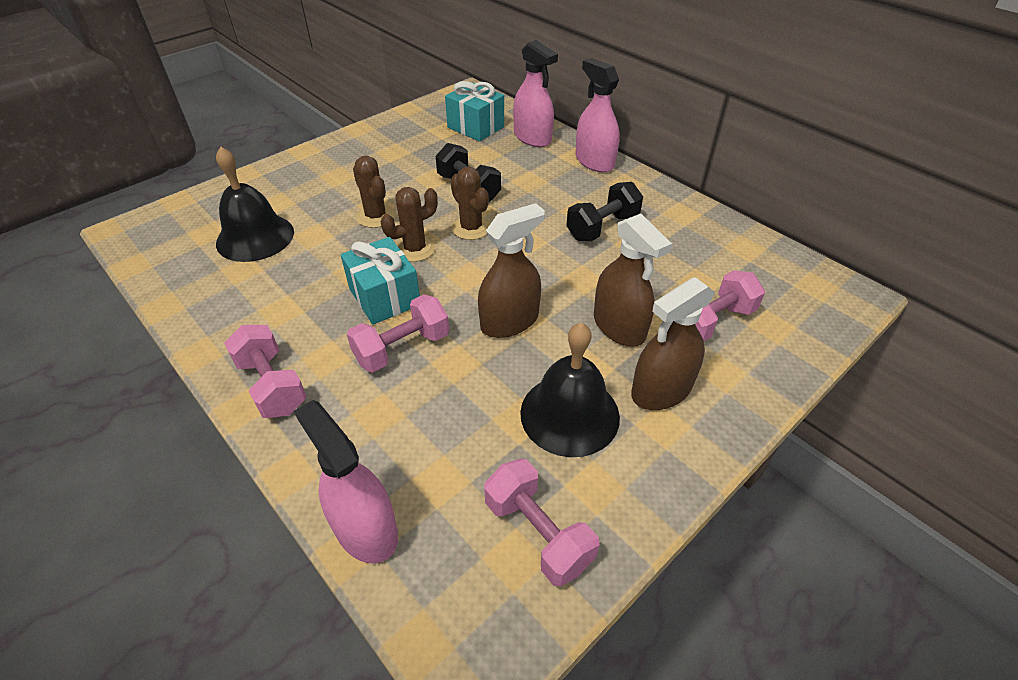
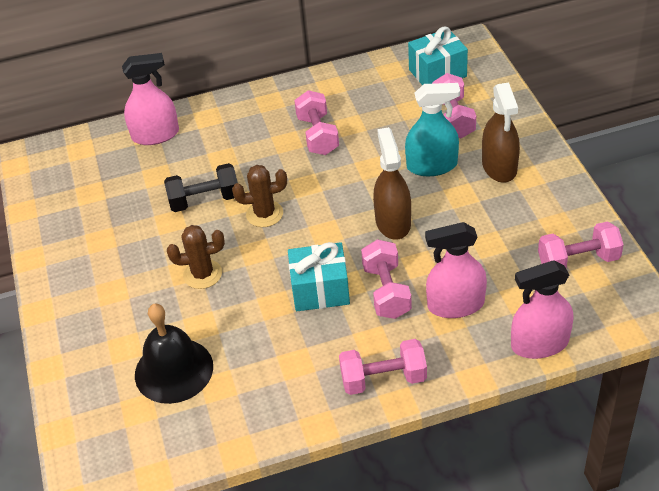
camera: 60 degrees left, 0 degrees up
brown cactus [381,187,438,262] -> none
turquoise gift [445,81,504,142] -> turquoise gift moved to [408,26,468,85]
black bell [520,322,620,457] -> none
black dumbbell [566,182,643,241] -> pink dumbbell [294,90,339,155]
pink spray bottle [575,58,620,172] -> pink spray bottle moved to [425,222,487,318]
brown spray bottle [594,214,672,346] -> turquoise spray bottle [405,83,460,176]

